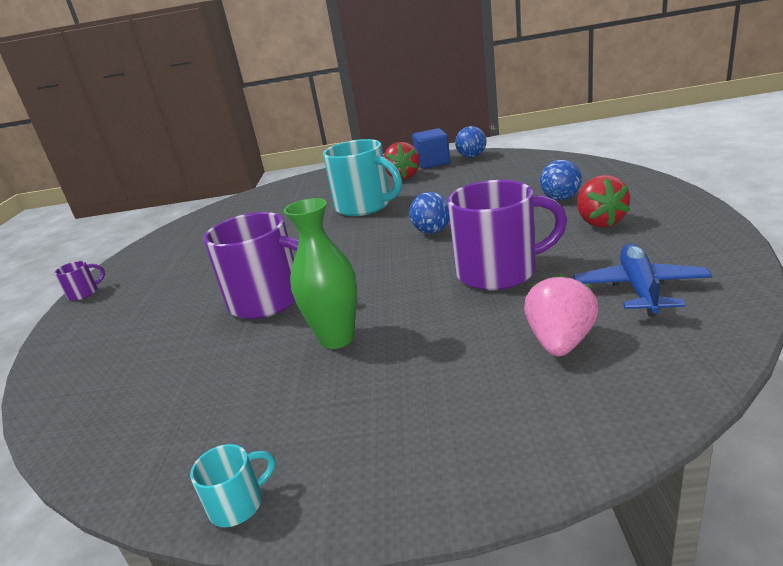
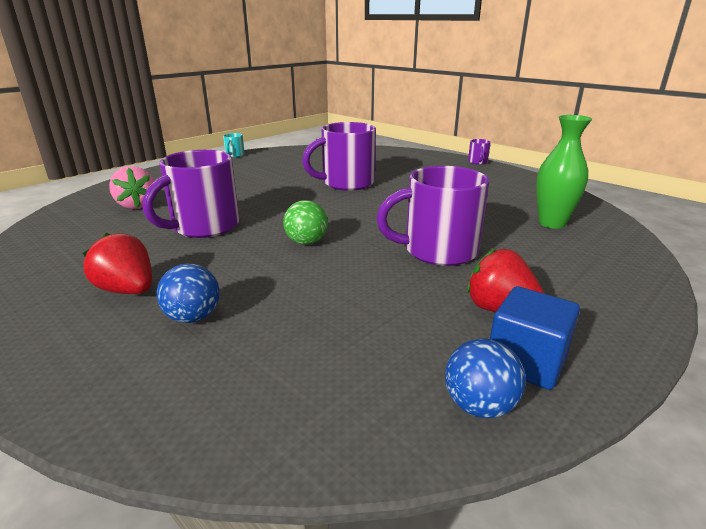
camera: 130 degrees right, 0 degrees up
green vase [284,198,357,349] -> green vase moved to [536,115,592,229]
turquoise mug [323,139,402,216] -> purple mug [376,166,489,266]
blue ball [409,192,449,234] -> green ball [283,200,328,245]
blue plane [573,244,712,317] -> none

